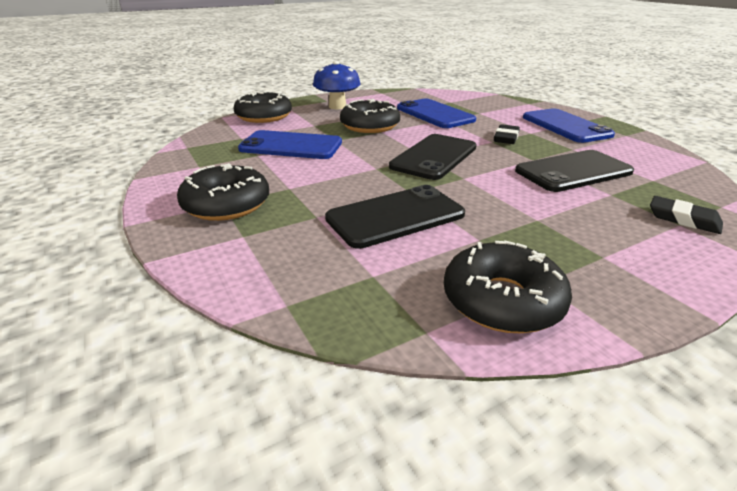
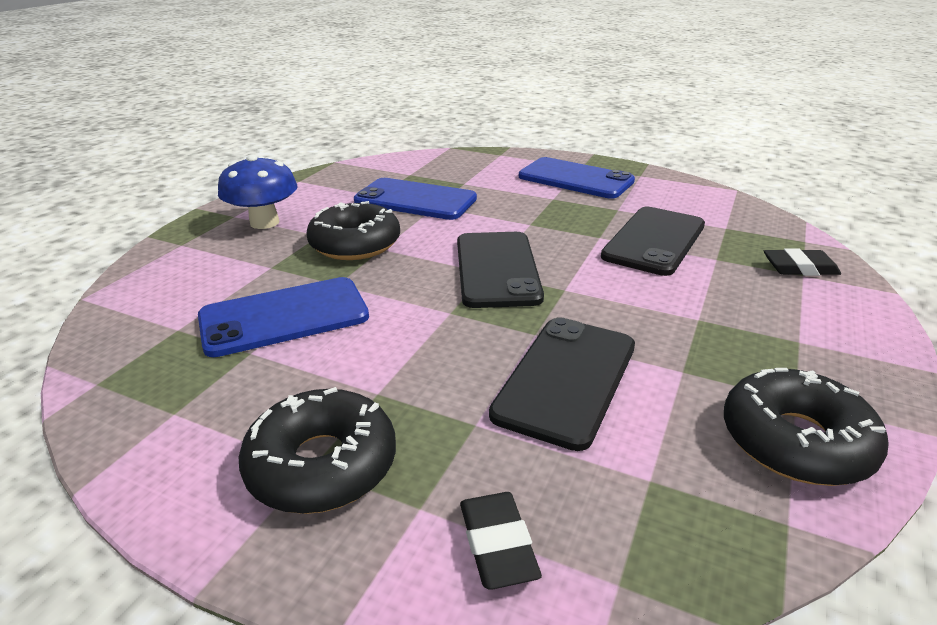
camera: 35 degrees left, 0 degrees up
black donut [233,91,292,123] -> none
black eraser [494,124,520,144] -> black eraser moved to [460,492,542,590]

